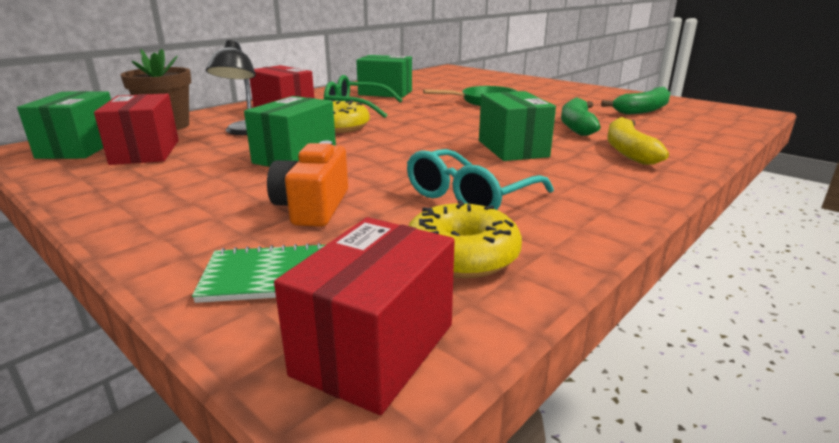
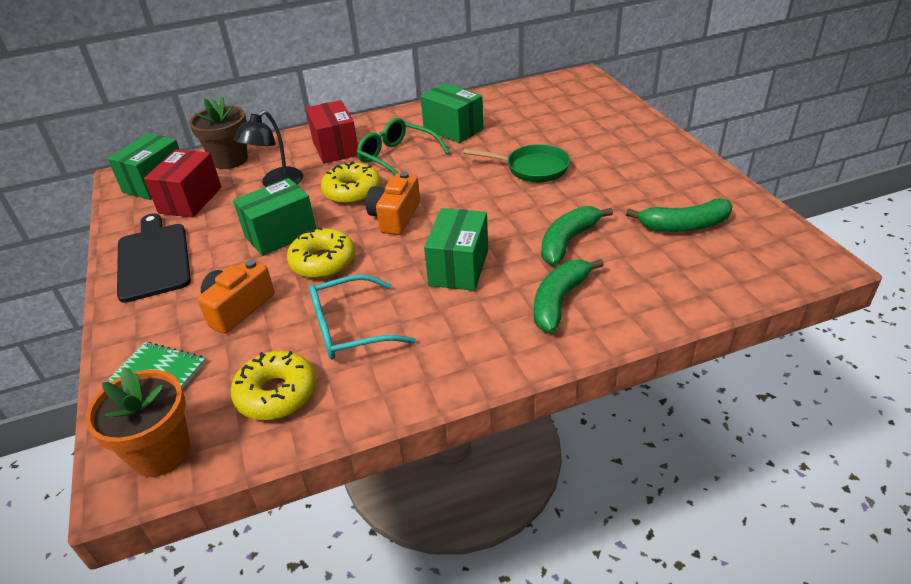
camera: 30 degrees right, 15 degrees up
red box [274,217,455,415] -> orange flower pot [85,367,191,477]
yellow banana [607,117,669,165] -> green banana [534,259,604,333]
none -> black cutting board [117,213,191,303]
none -> yellow donut [287,227,355,279]
none -> orange camera [366,172,420,235]

